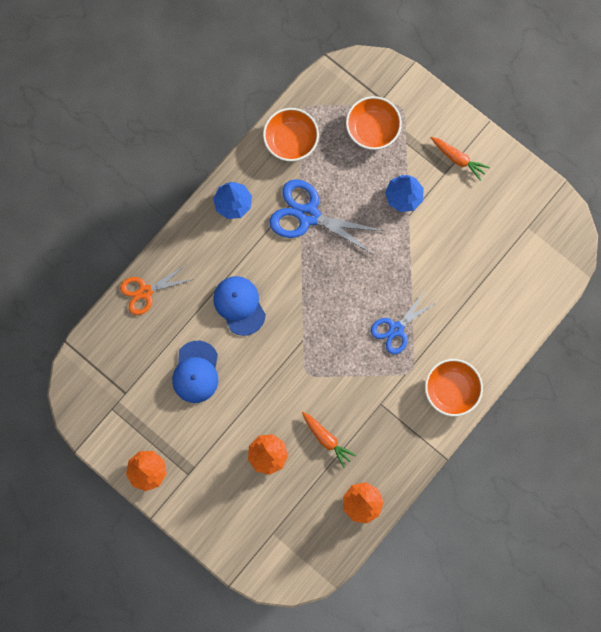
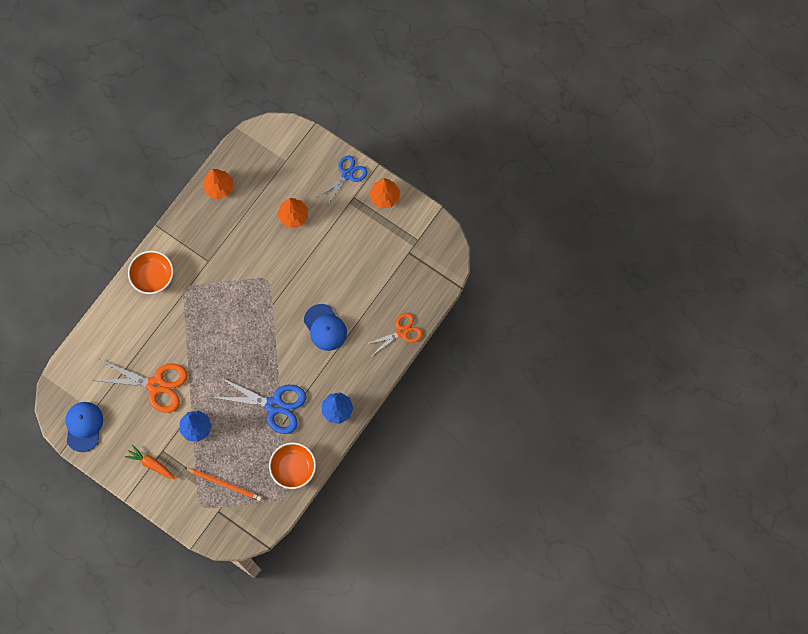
camera: 175 degrees right, 5 degrees down
blue cap [172,341,218,403] -> blue cap moved to [65,402,103,452]
orange carrot [302,412,356,468] -> none
orange bowl [346,96,402,150] -> orange pencil [185,468,262,501]
blue scissors [371,289,437,355] -> blue scissors moved to [316,155,368,205]
none -> orange scissors [93,360,188,413]

